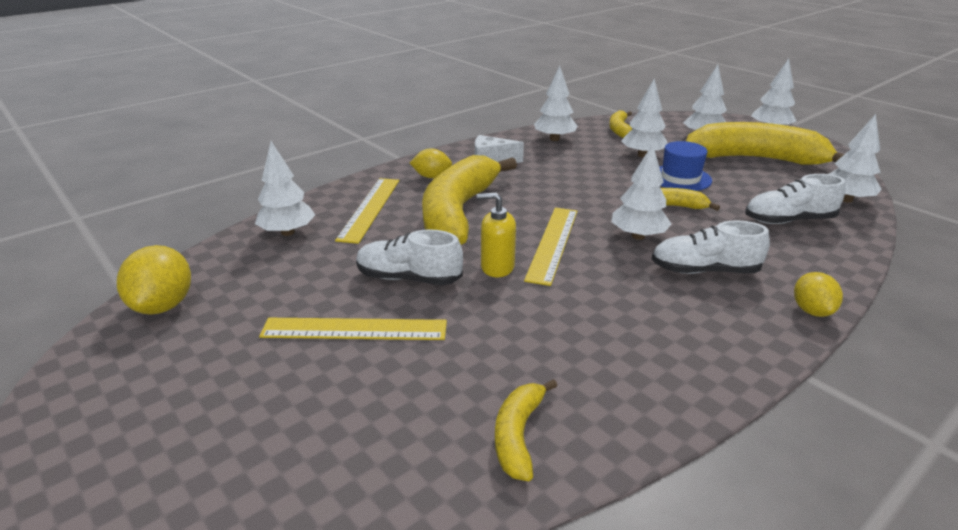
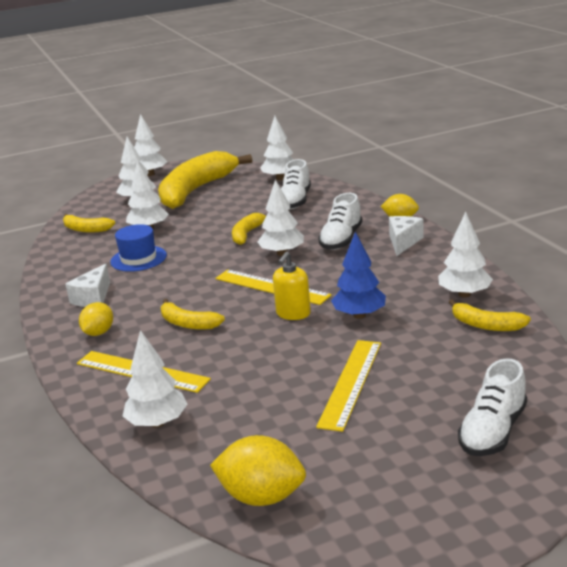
camera: 70 degrees left, 5 degrees down
white shoe [356,229,463,285] -> white shoe moved to [458,358,527,456]
yellow banana [422,155,517,245] -> yellow banana [161,299,225,330], size x0.46
white tree [534,66,578,141] -> white tree moved to [438,212,493,297]
blue hat [659,141,712,191] -> blue hat moved to [110,224,167,272]
none -> blue tree [331,232,386,319]
none -> white cheese [389,216,424,256]

